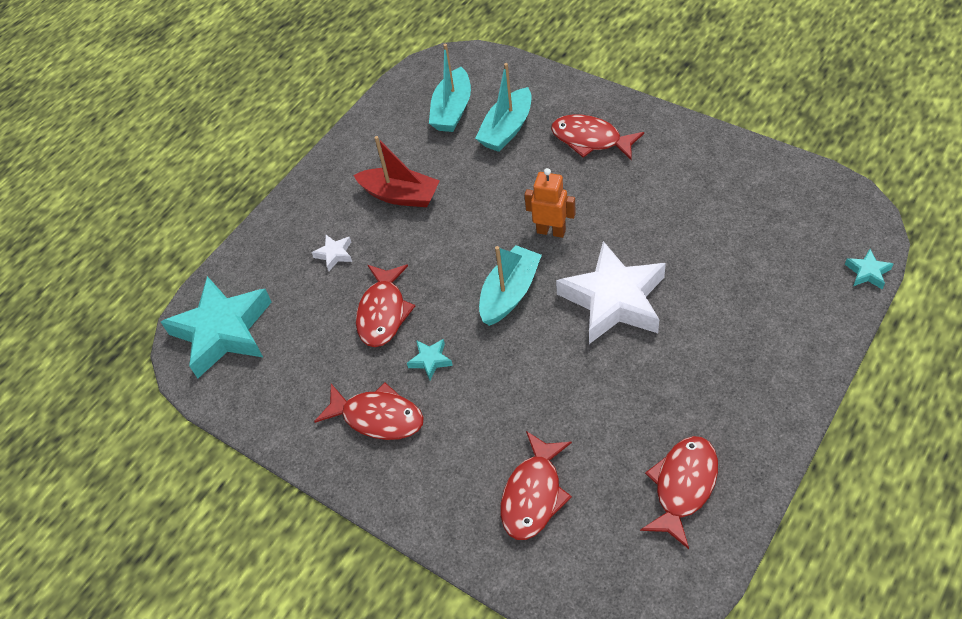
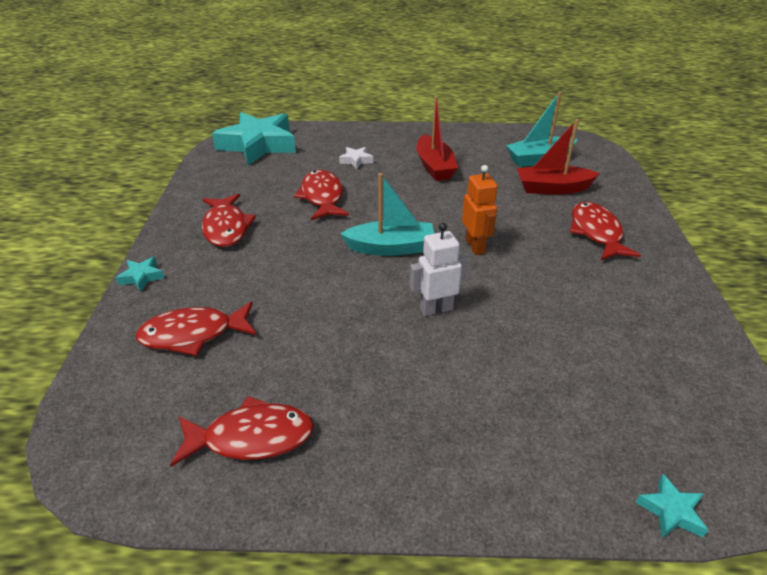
camera: 50 degrees right, 15 degrees down
red fish [356,265,415,347] -> red fish turned 105 degrees clockwise [294,170,349,220]
turquoise star [407,339,453,380] -> turquoise star moved to [115,257,165,292]
turquoise boat [475,63,531,152] -> red boat [517,119,600,195]
white star [556,241,666,344] -> white robot [410,223,467,316]

